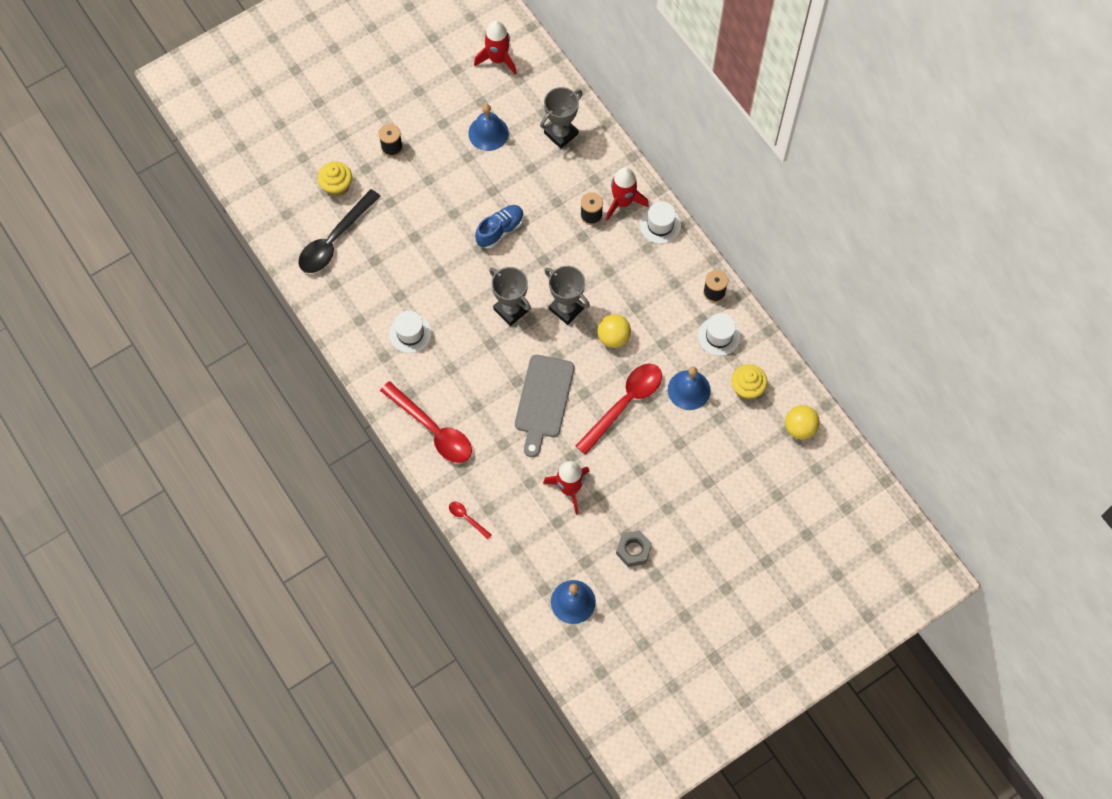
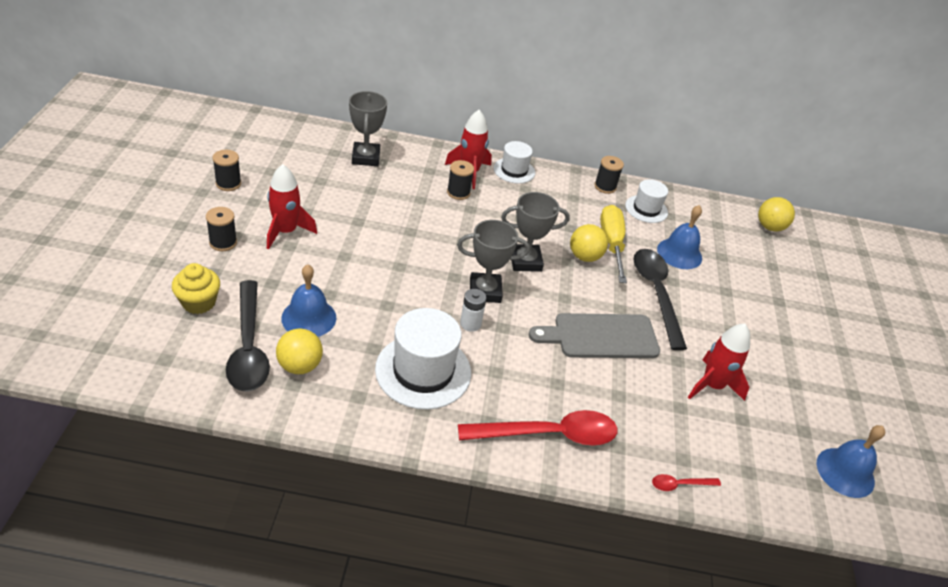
camera: 55 degrees left, 25 degrees down
white hat [389,311,432,353] -> white hat [375,308,471,410], size x1.71
blue bell [468,104,509,151] -> blue bell moved to [281,264,336,337]
red rocket [474,21,517,75] -> red rocket moved to [267,164,317,249]
blue shoe [475,205,524,249] -> none
grey cutting board [515,355,574,457] -> grey cutting board turned 120 degrees clockwise [529,313,660,358]
red spoon [576,364,662,455] -> black spoon [633,249,687,350]
grey nut [616,530,652,567] -> none
yellow cupcake [731,364,768,400] -> none
none -> black spool [213,150,241,191]
none -> yellow ball [276,328,323,374]
none -> white battery [460,289,487,332]
none -> yellow screwdriver [600,205,627,283]

